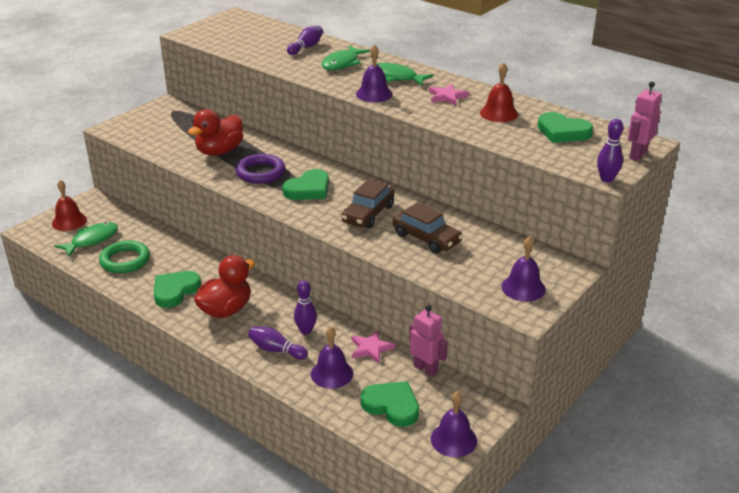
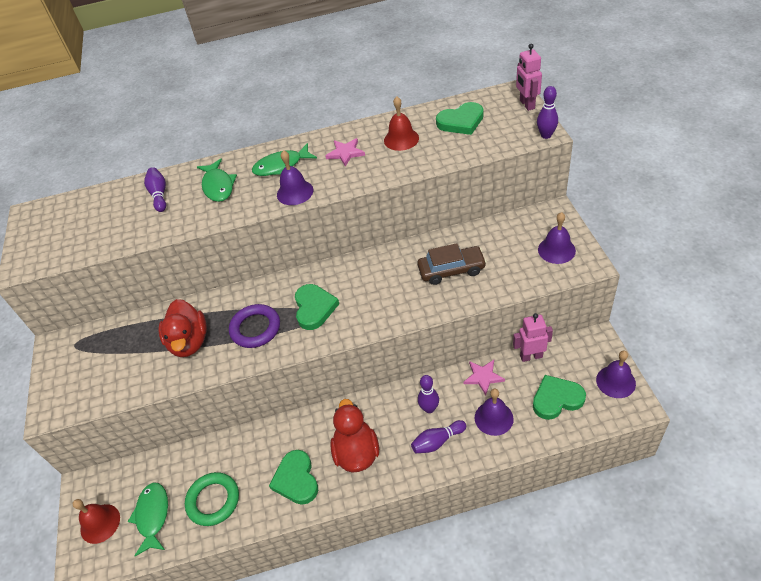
camera: 45 degrees left, 15 degrees up
brown car [341,179,395,229] -> none

